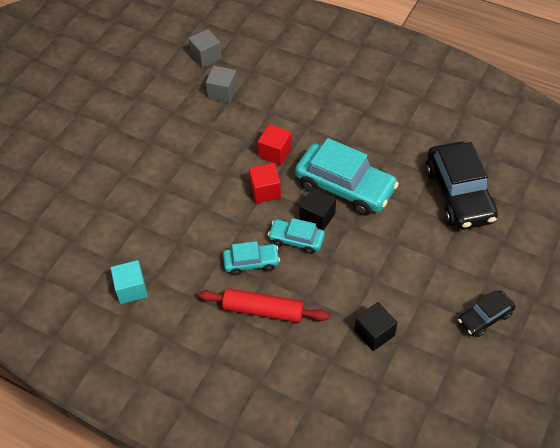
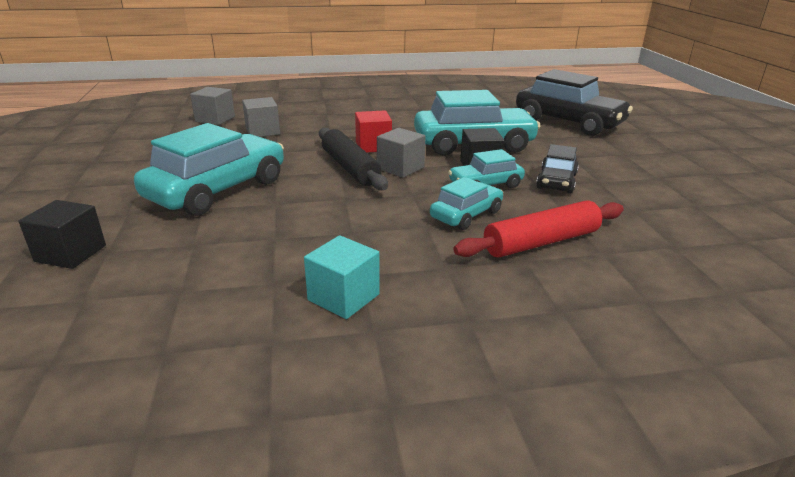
camera: 40 degrees left, 25 degrees down
red cube [249,163,281,203] -> grey cube [377,128,426,178]
black cube [354,302,398,351] -> black cube moved to [18,200,106,269]
black car [458,290,515,337] -> black car moved to [536,144,579,193]
none -> turquoise car [134,123,284,216]
none -> black rolling pin [319,128,388,190]

